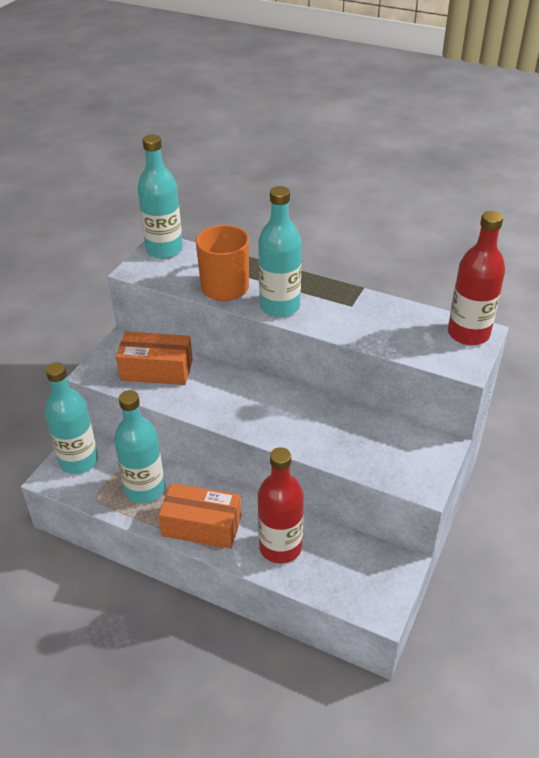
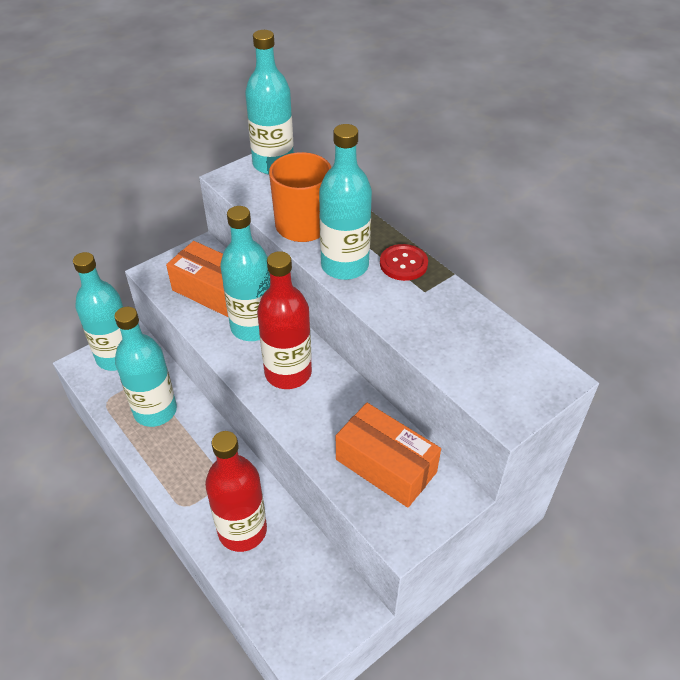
camera: 25 degrees right, 5 degrees up
orange box [159,483,241,549] -> orange box moved to [336,403,441,508]
red bottle [448,211,505,345] -> red bottle moved to [257,251,312,389]
none -> turquoise bottle [220,206,270,341]
none -> red button [380,244,428,281]

